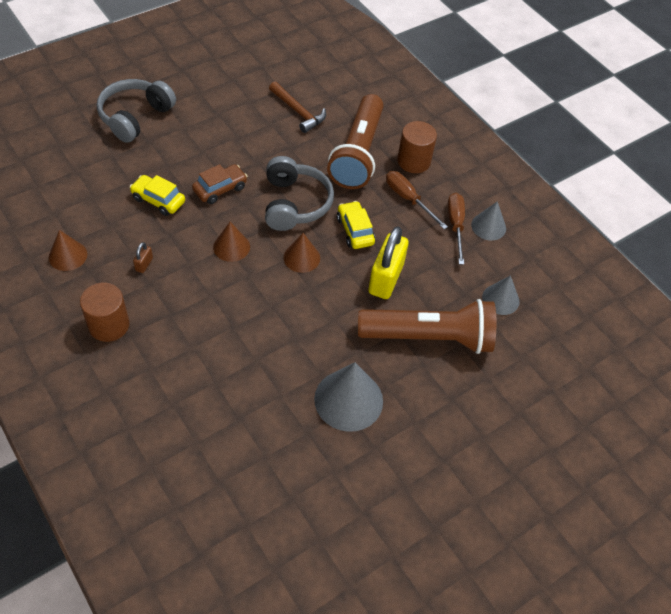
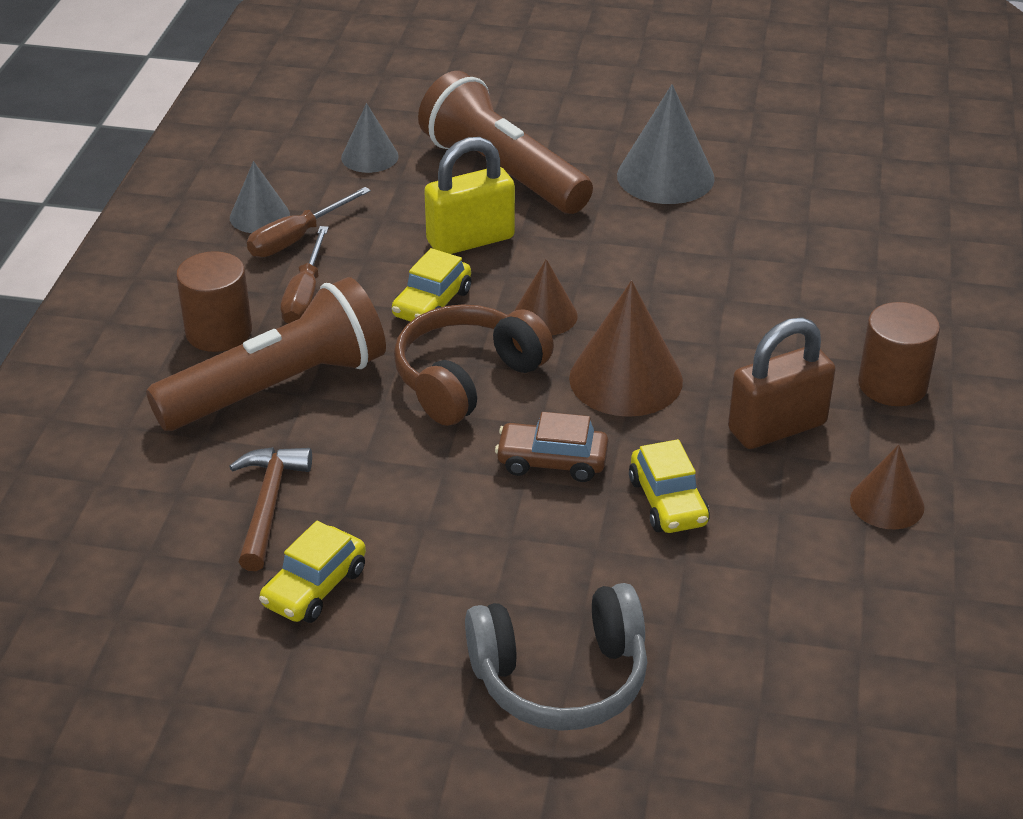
camera: 130 degrees left, 15 degrees down
brown padlock [133,242,153,273] -> brown padlock [728,317,836,449], size x2.34
brown cone [213,222,250,262] -> brown cone [569,280,683,417], size x1.68
grey headphones [265,156,334,231] -> brown headphones [394,304,554,426]
none -> yellow car [259,521,366,623]

